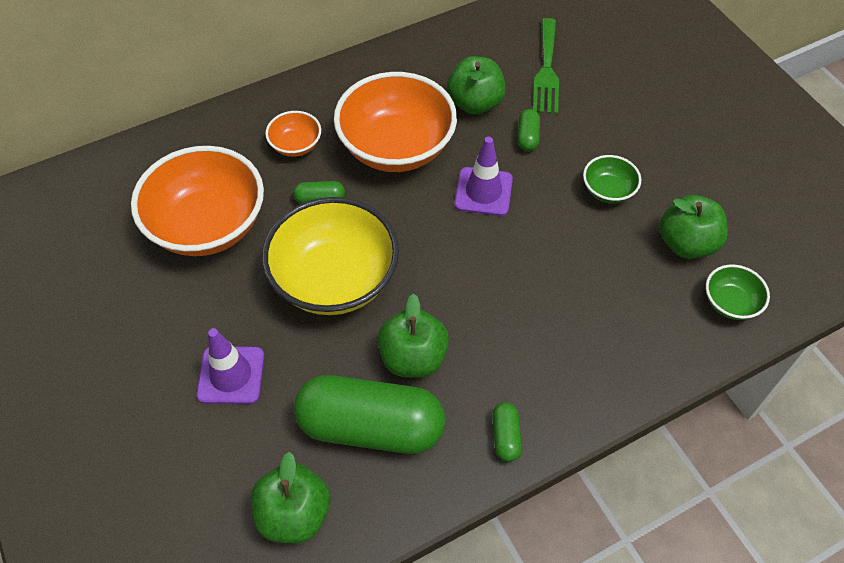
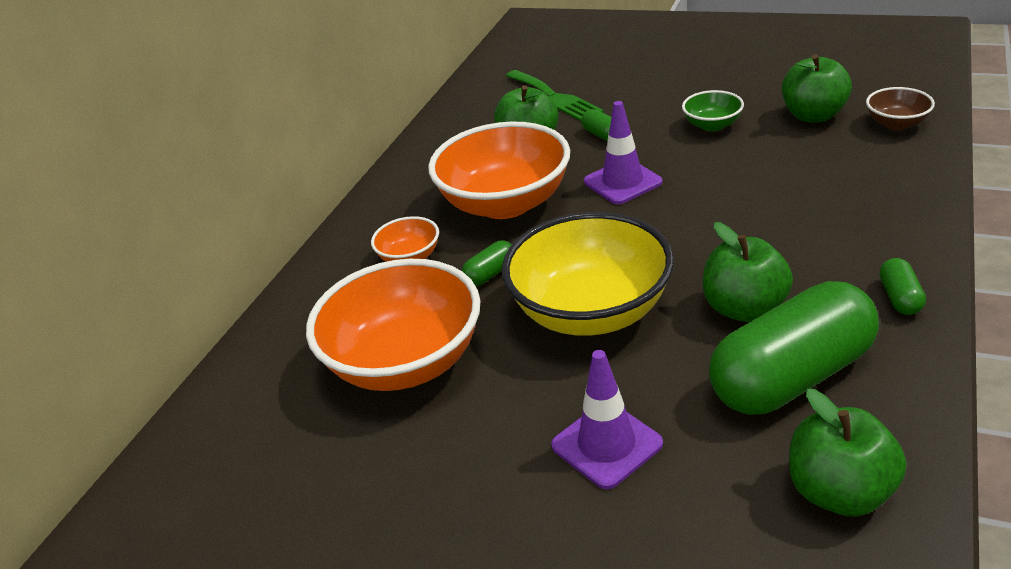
camera: 35 degrees left, 20 degrees down
green capsule [492,402,522,462] -> green capsule turned 45 degrees clockwise [879,258,926,315]
green bowl [706,264,770,320] -> brown bowl [866,87,935,130]

